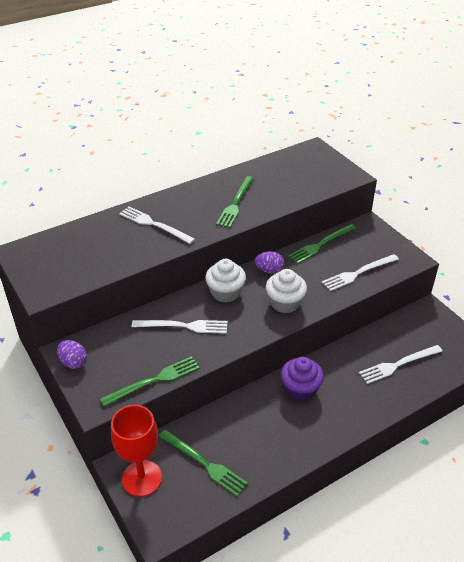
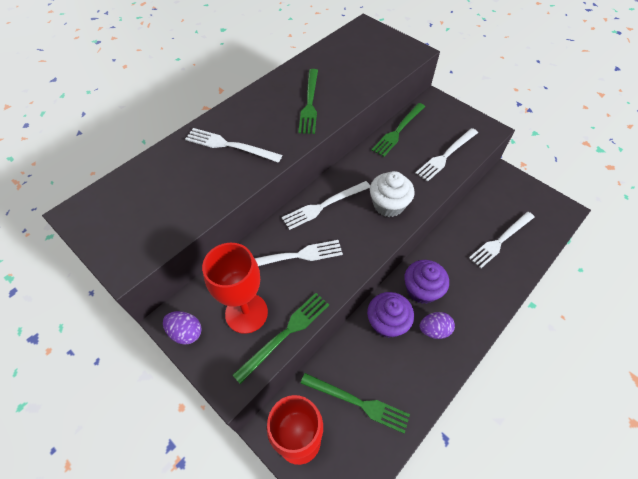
camera: 15 degrees left, 15 degrees up
white cupcake [205,259,246,303] -> white fork [282,181,370,230]
purple egg [255,251,284,274] -> purple egg moved to [419,312,455,339]
none -> red goblet [202,243,268,334]
none -> purple cupcake [367,292,414,338]

